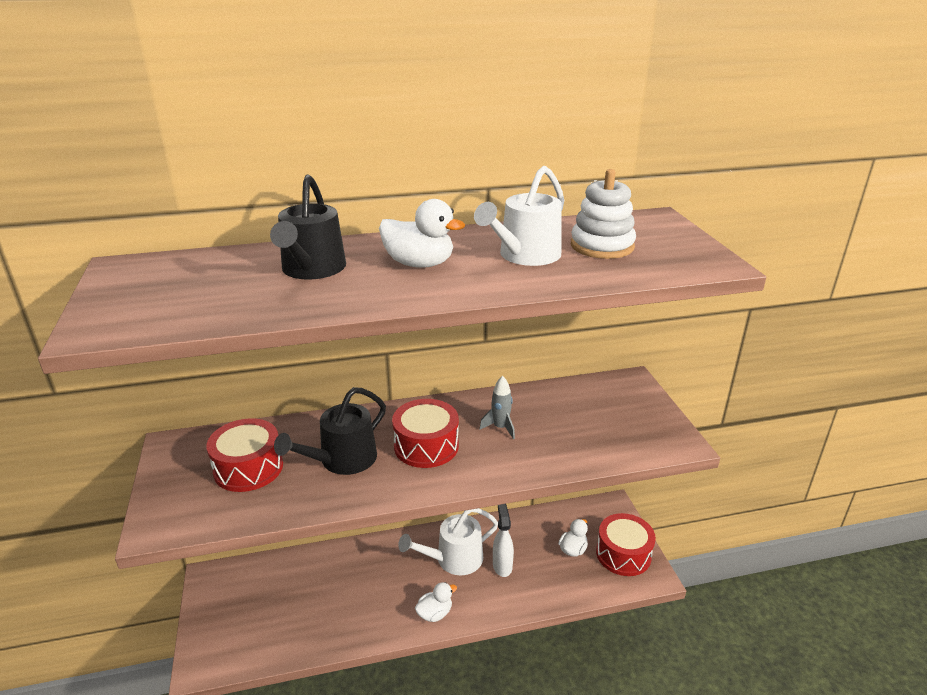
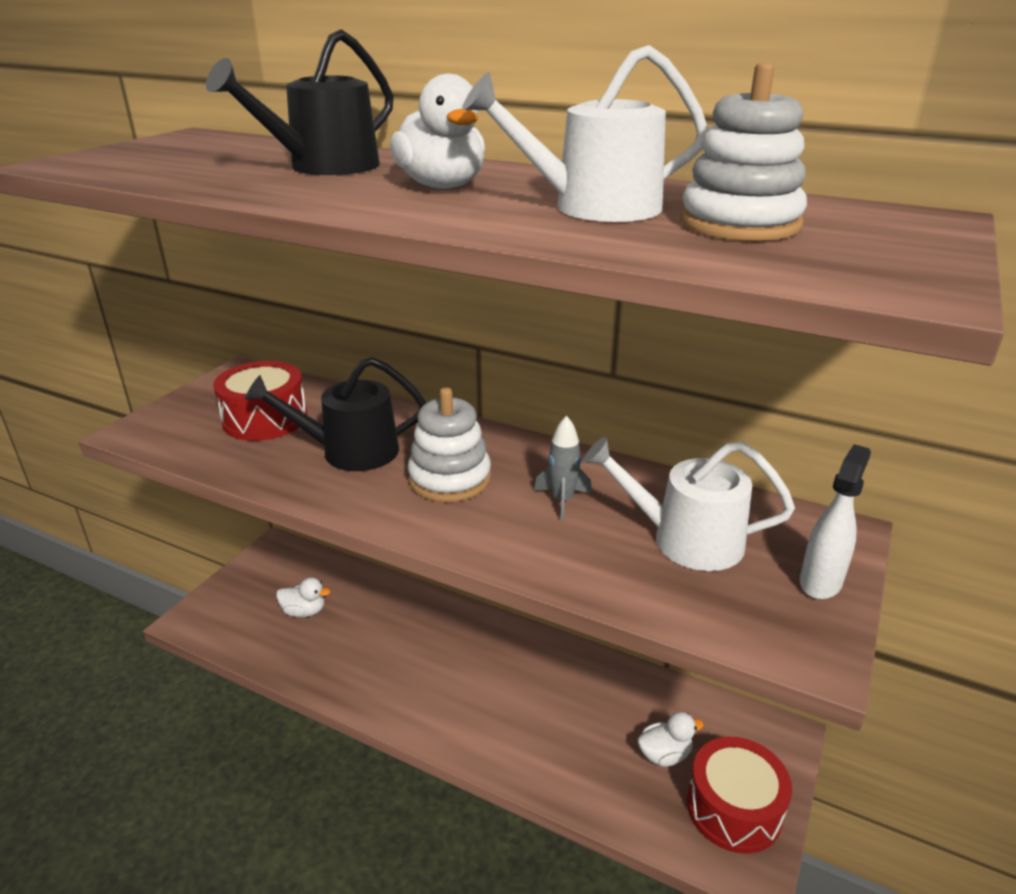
camera: 40 degrees right, 0 degrees up
red drum [392,399,459,468] -> white stacking toy [408,387,491,502]
white watering can [398,508,498,575] -> white watering can moved to [583,437,795,571]
white duck [415,582,457,622] -> white duck moved to [276,578,330,617]
white spray bottle [493,504,514,577] -> white spray bottle moved to [800,444,871,599]

